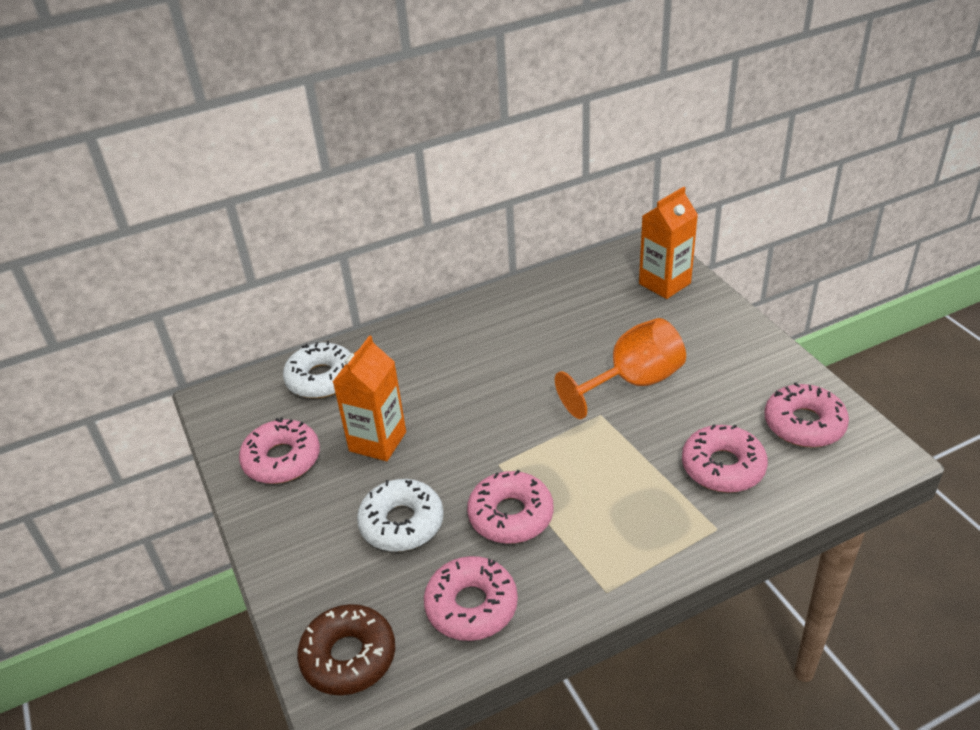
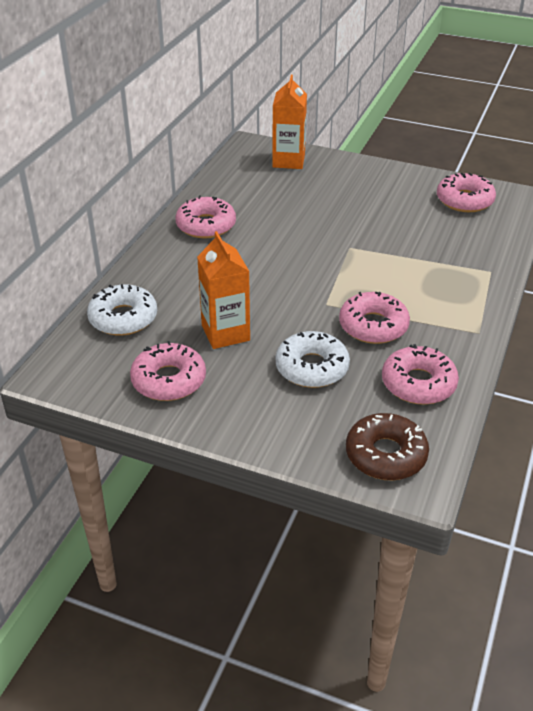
camera: 45 degrees left, 0 degrees up
orange goblet [555,318,686,419] -> none
pink donut [682,424,768,493] -> pink donut moved to [176,196,236,238]

